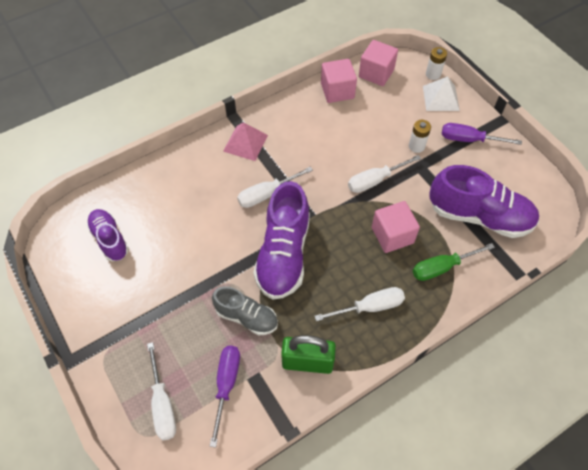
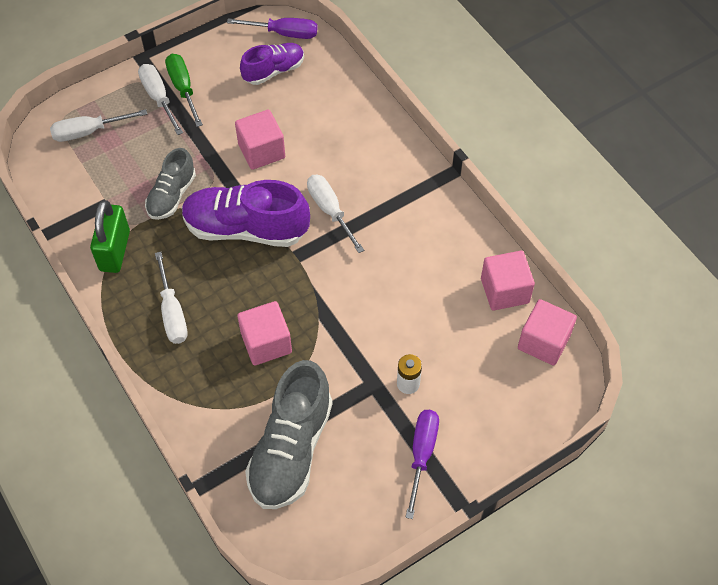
camera: 90 degrees right, 0 degrees up
purple screwdriver [210,346,240,448] -> purple screwdriver moved to [227,18,317,39]
pink pyramid [223,122,268,161] -> none
white screwdriver [348,155,421,193] -> white screwdriver moved to [138,64,183,135]
green screwdriver [413,243,495,281] -> green screwdriver moved to [165,54,203,127]
white pyramid [423,76,460,111] -> none
white battery [426,47,447,80] -> none
purple shoe [429,165,539,238] -> grey shoe [245,360,332,509]
none -> pink cube [235,109,285,170]

